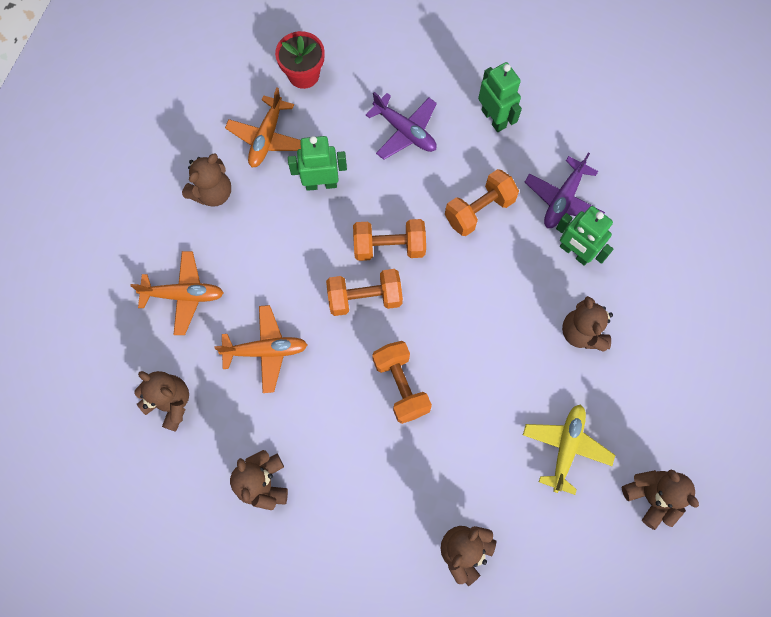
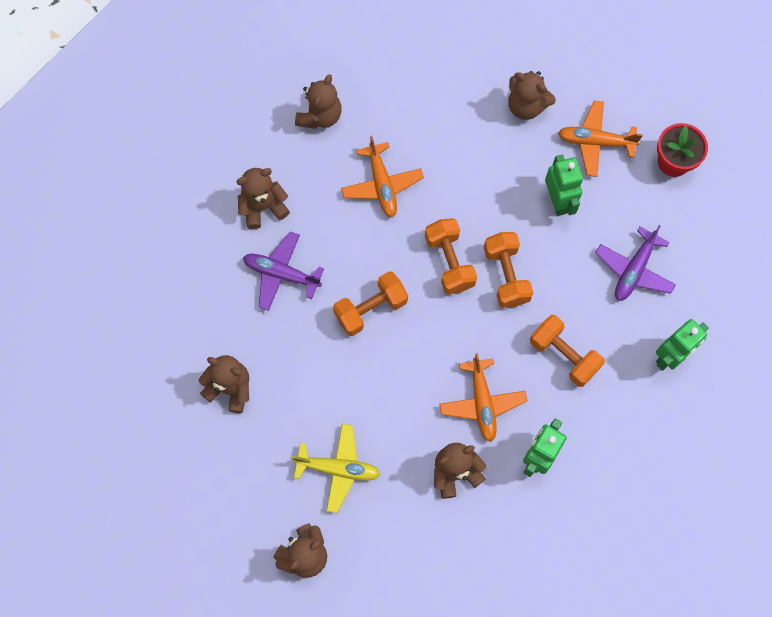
camera: 80 degrees right, 0 degrees up
orange plane [131,251,223,335] -> orange plane moved to [439,353,527,442]
purple plane [525,152,605,228] -> purple plane moved to [243,232,324,311]

